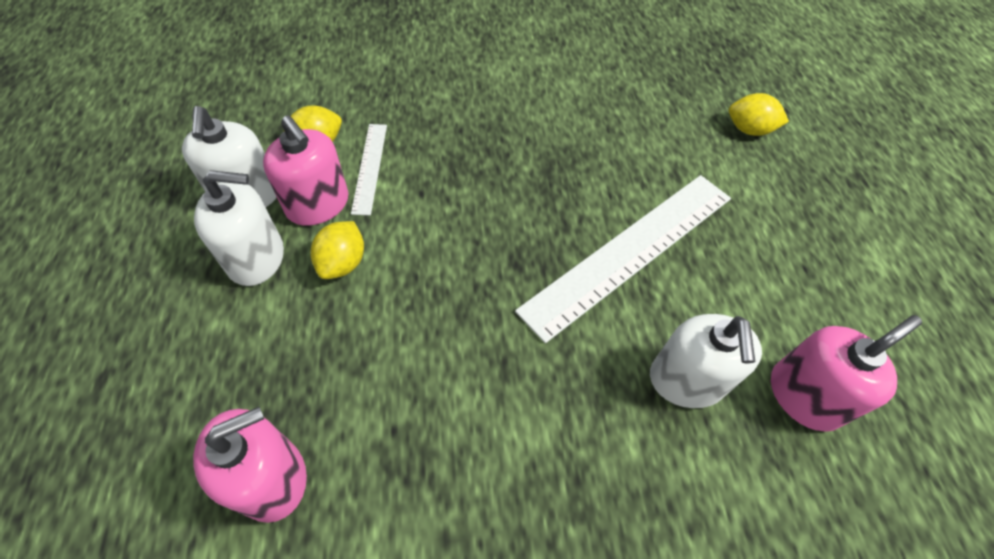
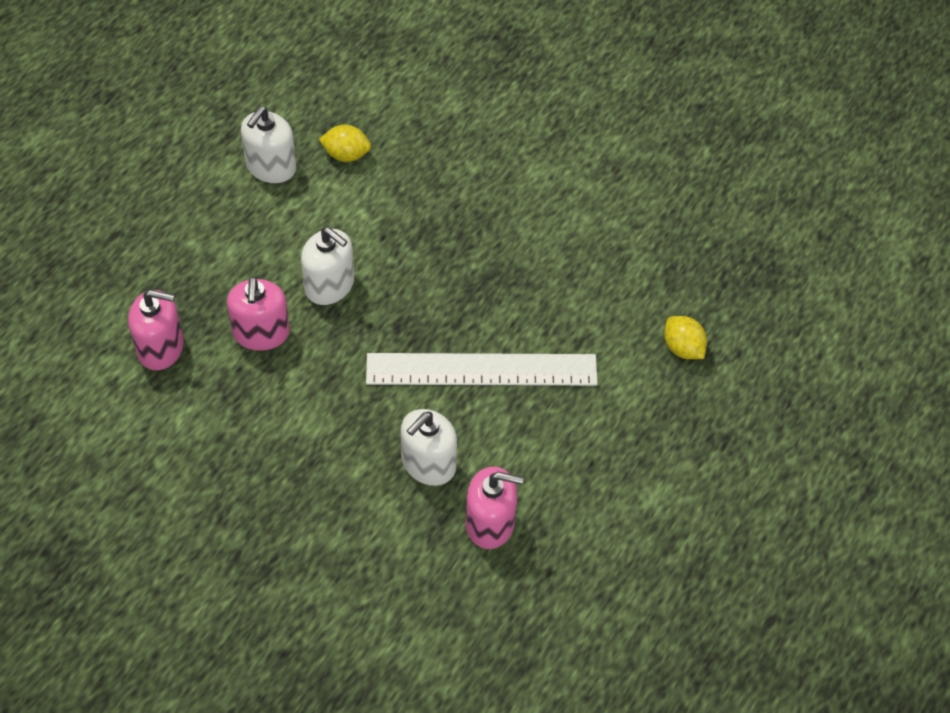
camera: 40 degrees right, 0 degrees up
white soap dispenser [194,170,284,286] -> white soap dispenser moved to [301,227,354,305]
pink soap dispenser [263,115,349,226] -> pink soap dispenser moved to [227,277,290,351]
yellow lemon [311,221,364,279] -> none
white ruler [351,124,387,215] -> none

